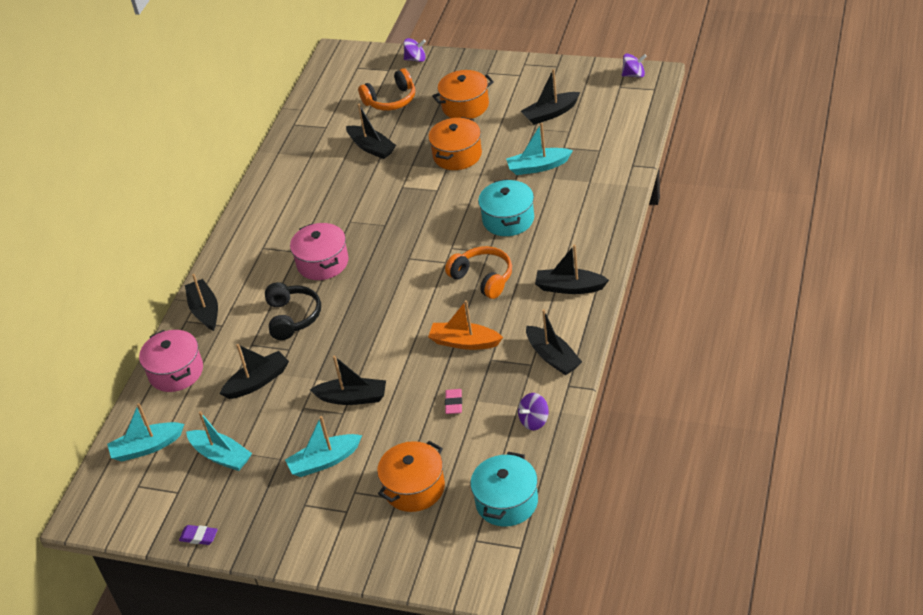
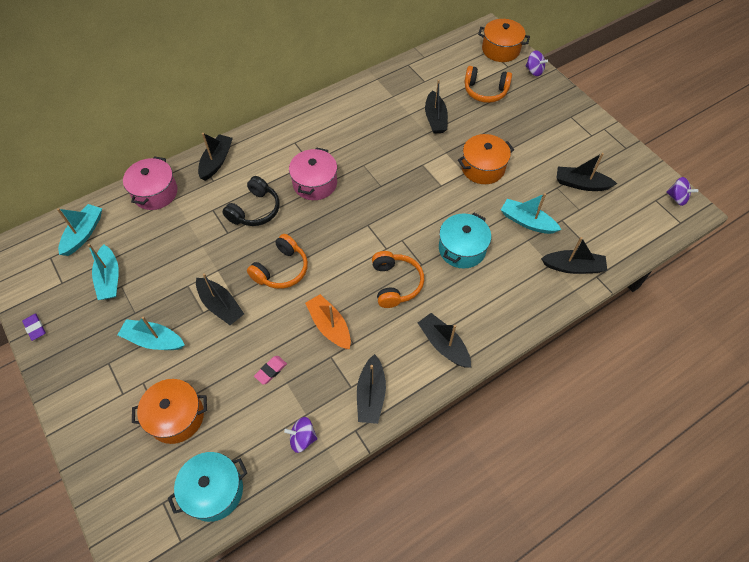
camera: 35 degrees right, 15 degrees up
turquoise boat [107,403,184,462] -> turquoise boat turned 90 degrees clockwise [57,204,102,256]
black boat [220,344,289,399] -> black boat moved to [541,237,607,274]
orange pot [433,70,494,119] -> orange pot moved to [478,19,530,62]
none -> orange headphones [247,234,308,289]

